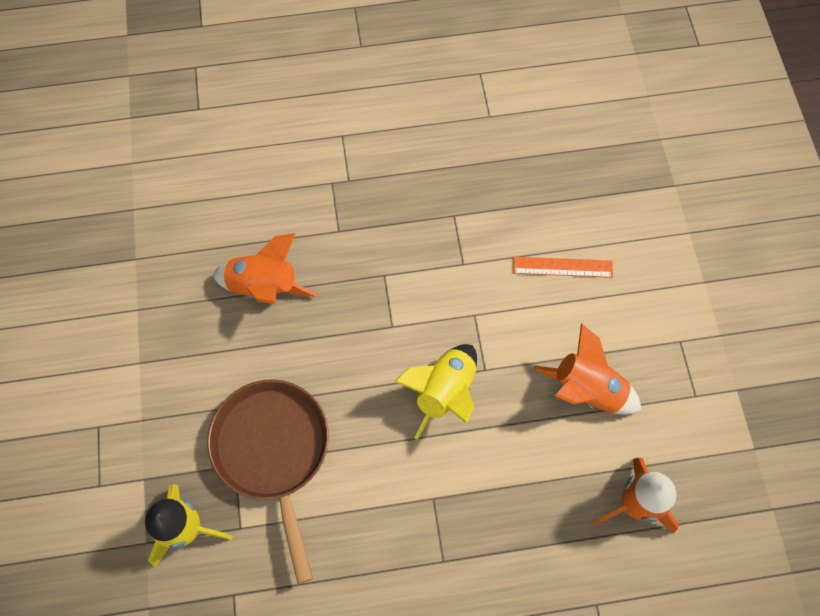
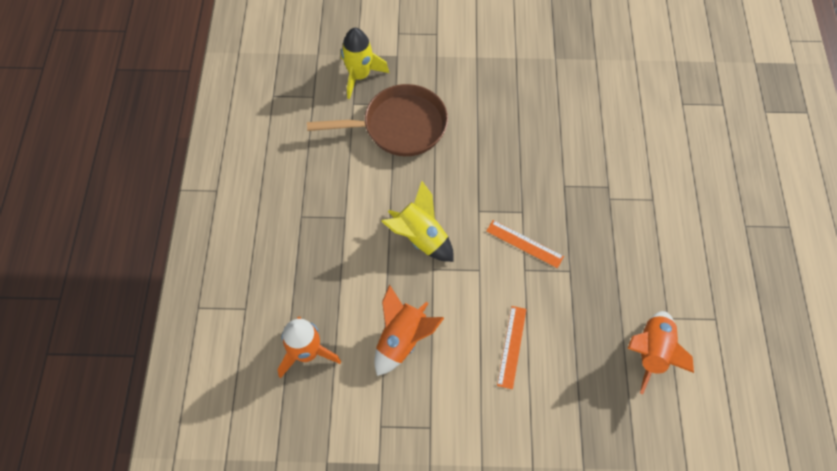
camera: 100 degrees right, 5 degrees down
orange rocket [213,233,317,304] -> orange rocket moved to [627,311,694,394]
none -> orange ruler [486,220,564,268]

